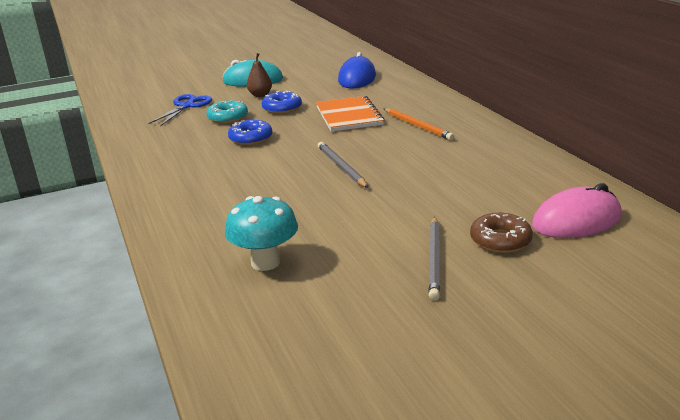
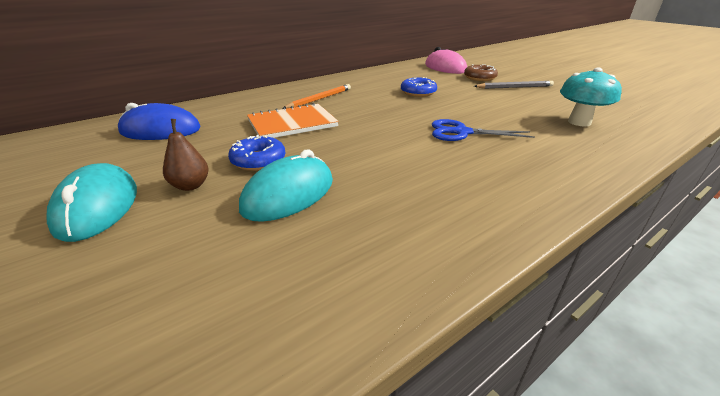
camera: 105 degrees left, 5 degrees up
blue scissors [148,94,212,126] -> blue scissors moved to [432,119,535,141]
turquoise donut [207,100,248,124] -> turquoise mouse [239,149,333,222]
blue donut [228,120,273,145] -> blue donut moved to [401,77,437,97]
grey pencil [318,142,368,188] -> none

